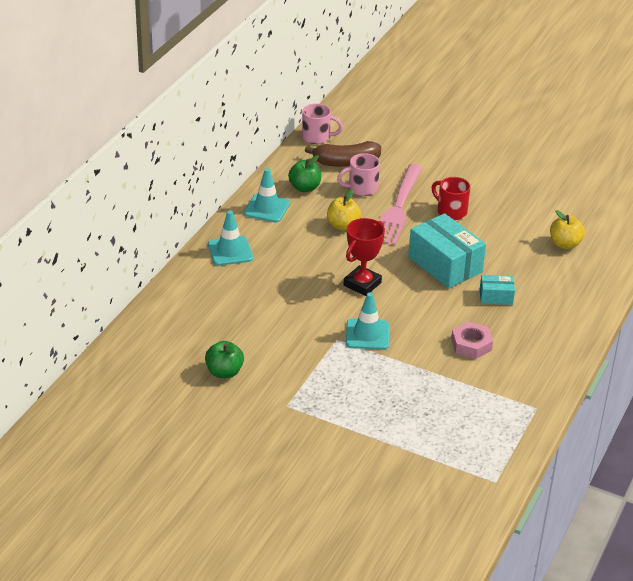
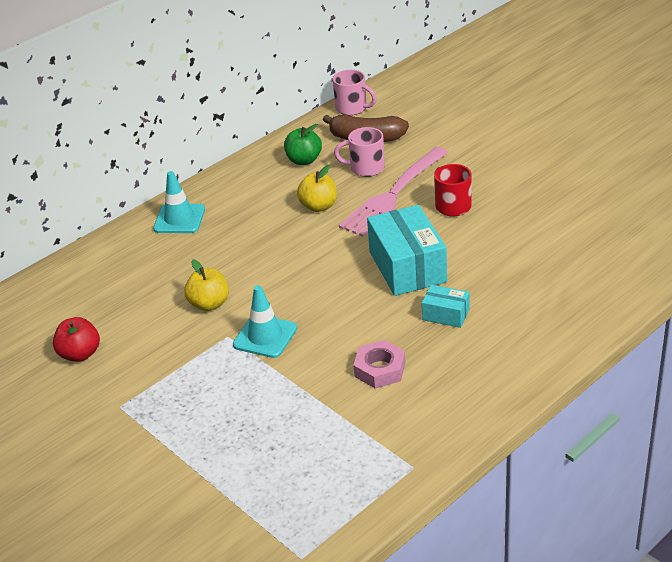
camera: 25 degrees right, 0 degrees up
green apple [205,341,244,378] -> red apple [53,317,100,362]
turquoise traffic cone [244,168,290,222] -> none
red trophy [344,218,385,296] -> none
yellow apple [550,210,585,249] -> yellow apple moved to [184,260,229,311]

